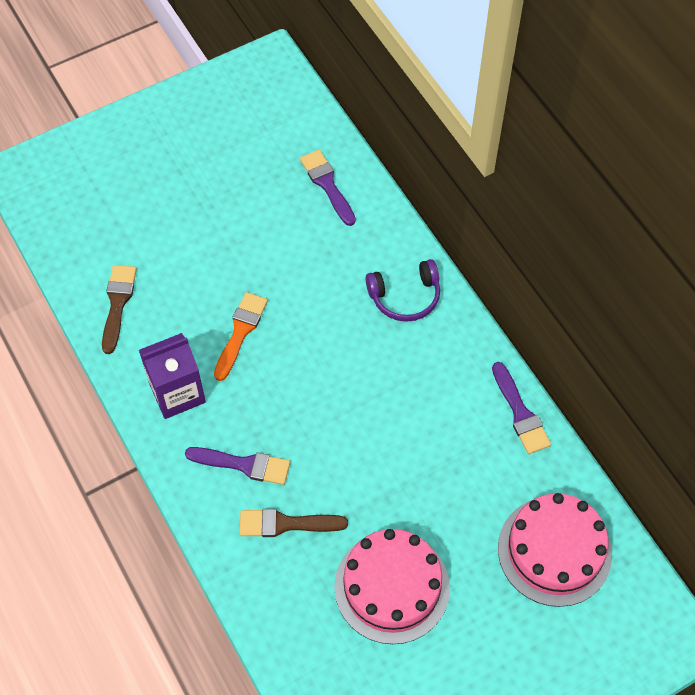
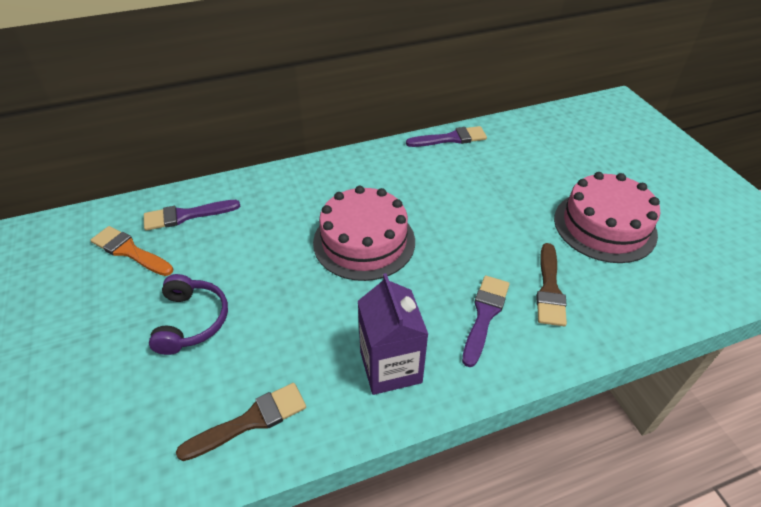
camera: 80 degrees left, 15 degrees down
brown brush [102,265,137,354] -> brown brush turned 135 degrees clockwise [176,383,306,461]
orange brush [214,292,268,381] -> orange brush moved to [91,226,173,276]
purple headphones [366,259,440,322] -> purple headphones moved to [149,274,228,355]
pink cake [498,493,612,607] -> pink cake moved to [313,186,415,281]

